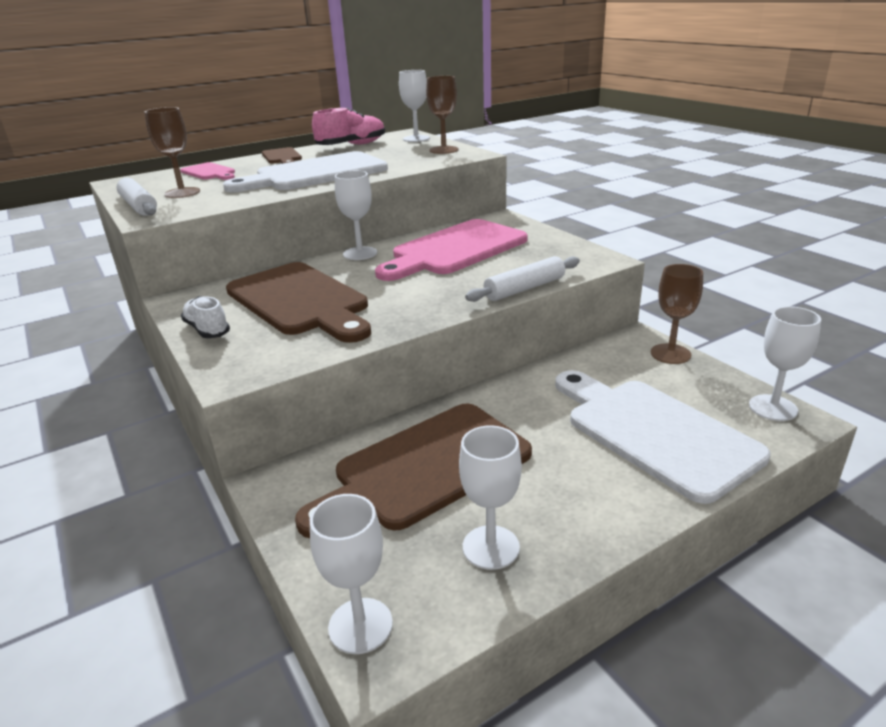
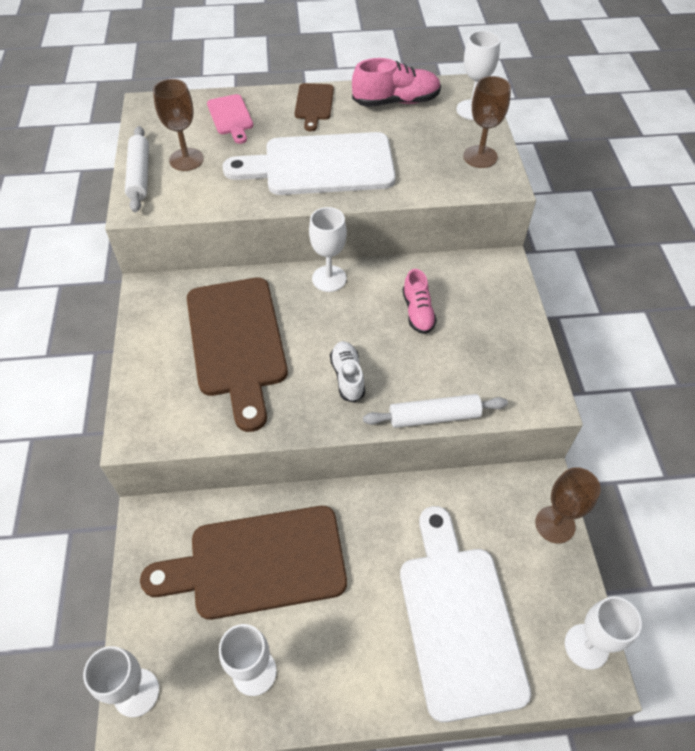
camera: 25 degrees right, 25 degrees up
white shoe [181,296,230,338] -> white shoe moved to [330,341,365,403]
pink cutting board [375,219,528,281] -> pink shoe [402,269,437,334]

